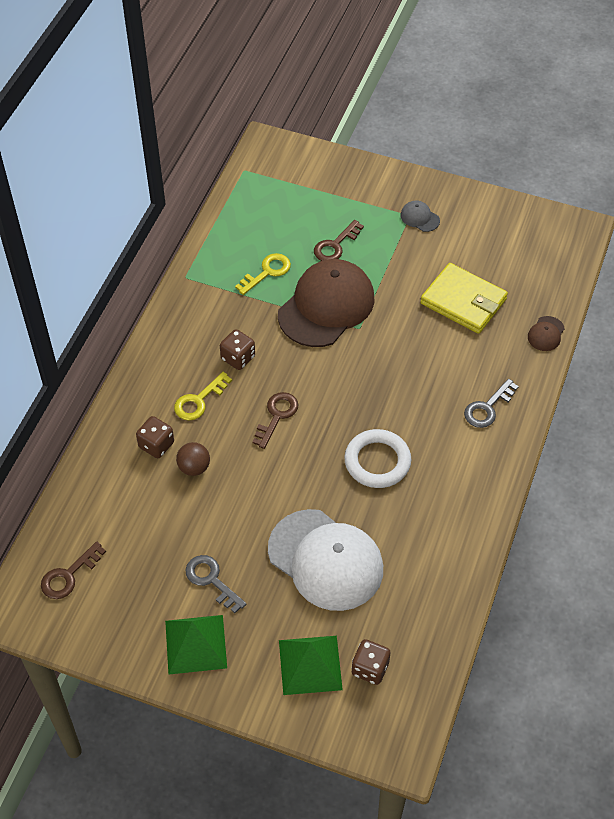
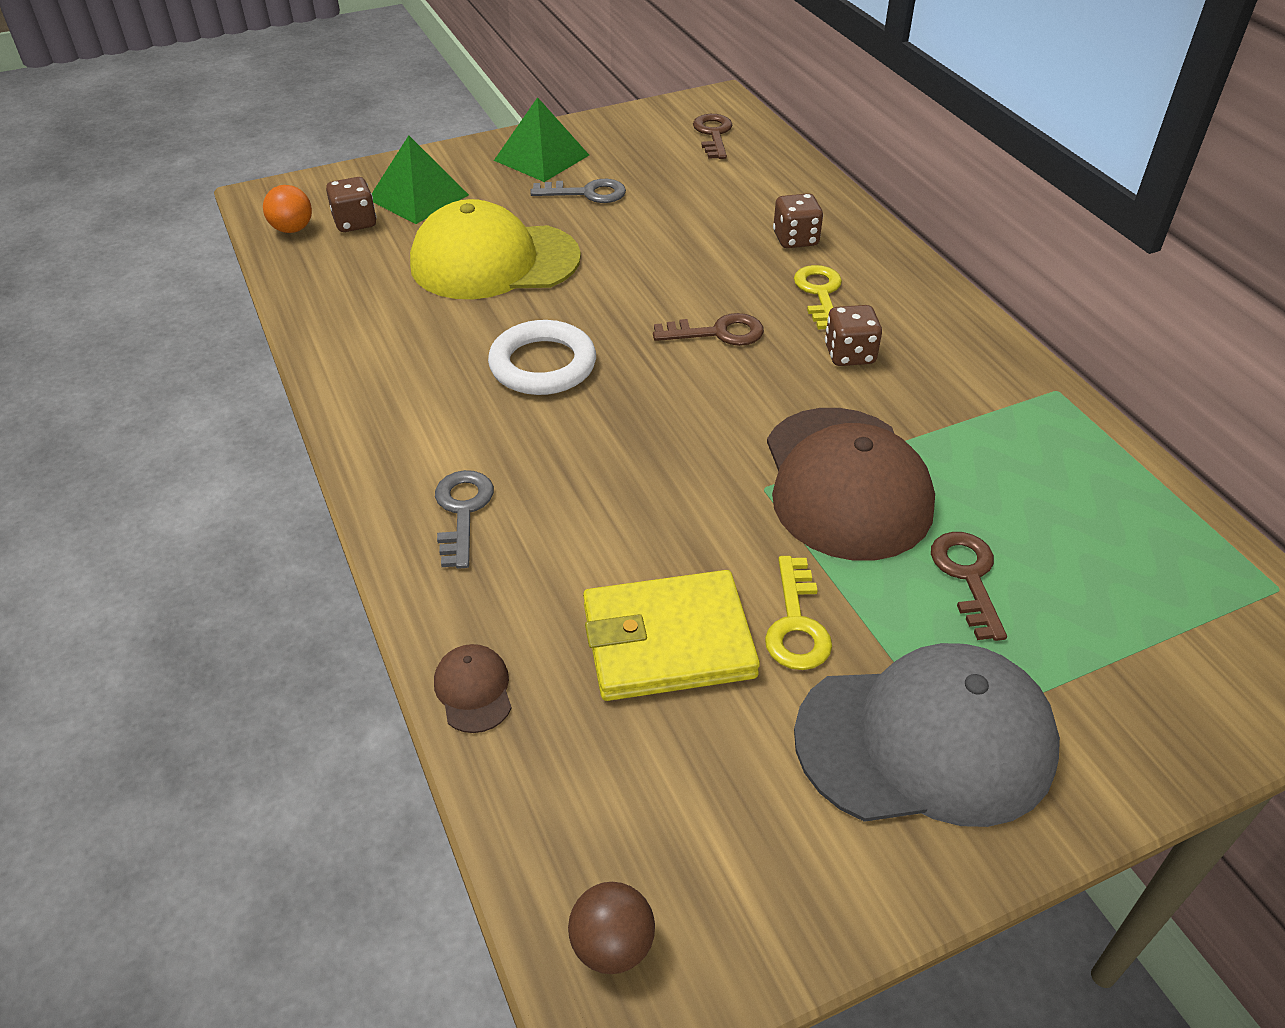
camera: 135 degrees right, 10 degrees down
brown ball [176,442,210,476] -> brown ball moved to [568,882,655,974]
yellow key [235,253,291,295] -> yellow key moved to [765,556,832,670]
brown key [253,392,298,449] -> brown key turned 75 degrees counterclockwise [653,313,764,346]
white cap [268,509,383,611] -> yellow cap [410,199,581,299]
grey cap [401,201,440,232] -> grey cap [794,643,1060,827], size x2.49
none -> orange ball [263,185,312,233]

